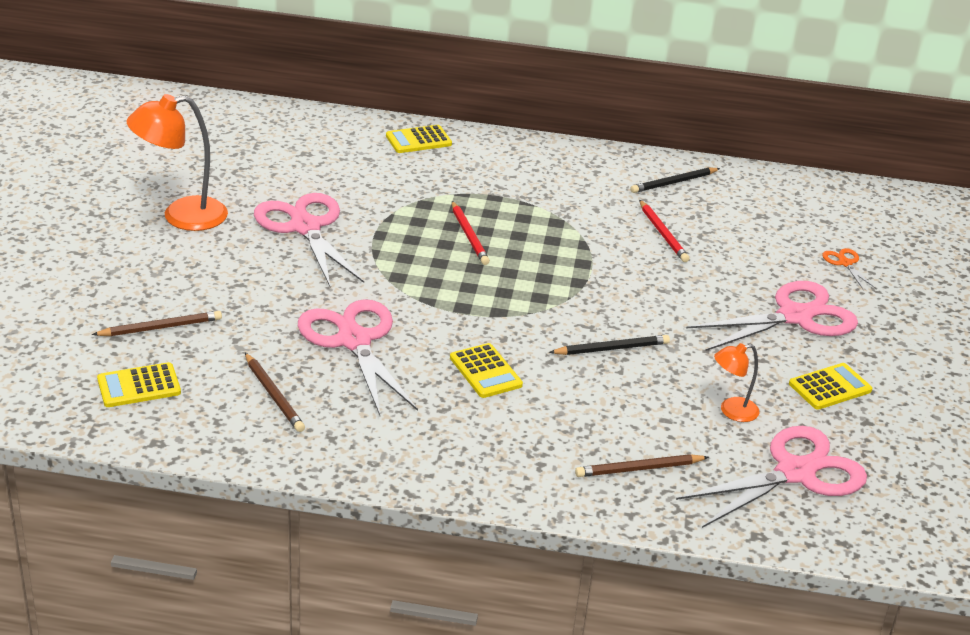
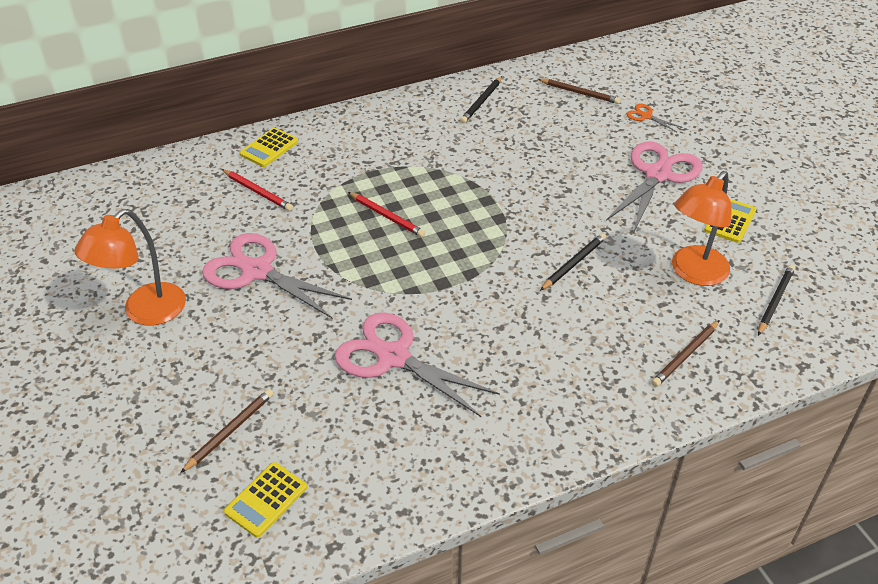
camera: 30 degrees left, 10 degrees up
brown pencil [245,353,305,432] -> brown pencil moved to [538,79,621,104]
yellow calculator [450,343,523,398] -> none
red pencil [639,200,690,262] -> red pencil moved to [222,169,293,211]
pink scissors [676,426,867,528] -> black pencil [758,265,795,336]
orange lamp [714,343,760,422] -> orange lamp [672,171,732,286], size x1.85

